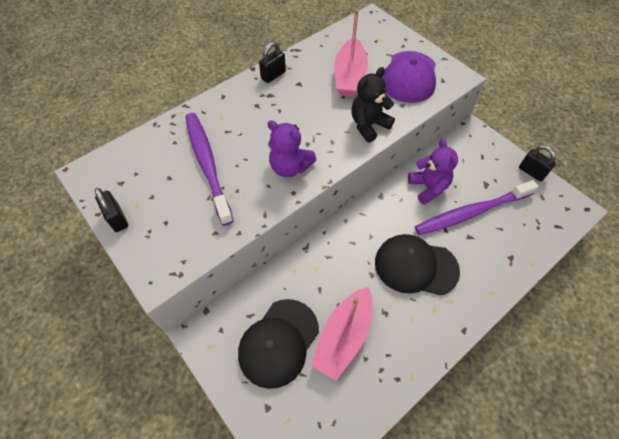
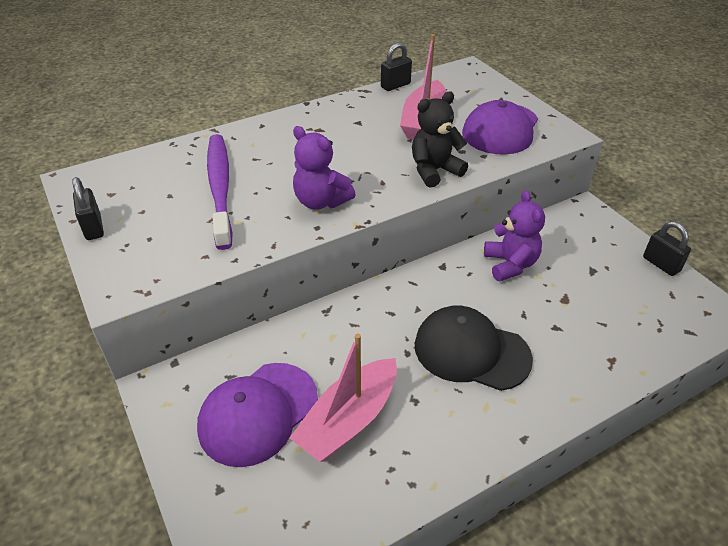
camera: 10 degrees right, 15 degrees down
black cap [238,299,319,389] -> purple cap [197,363,318,467]
black padlock [259,42,286,83] -> black padlock moved to [381,43,412,91]
purple toothbrush [415,180,539,235] -> none

